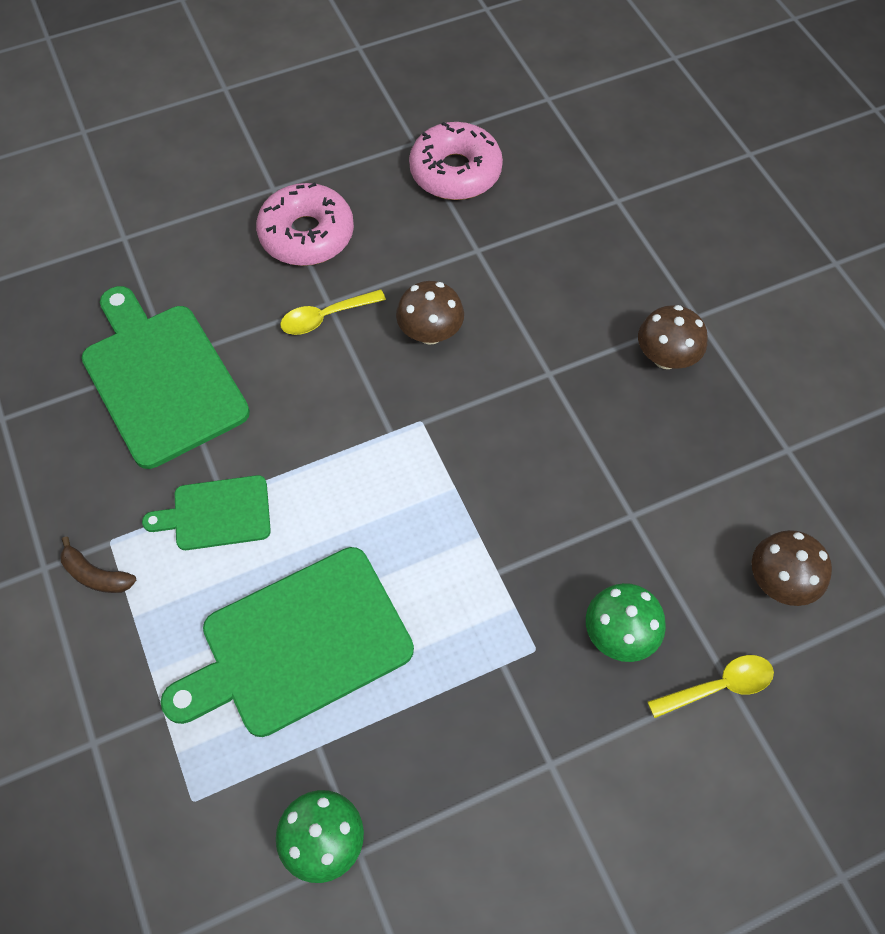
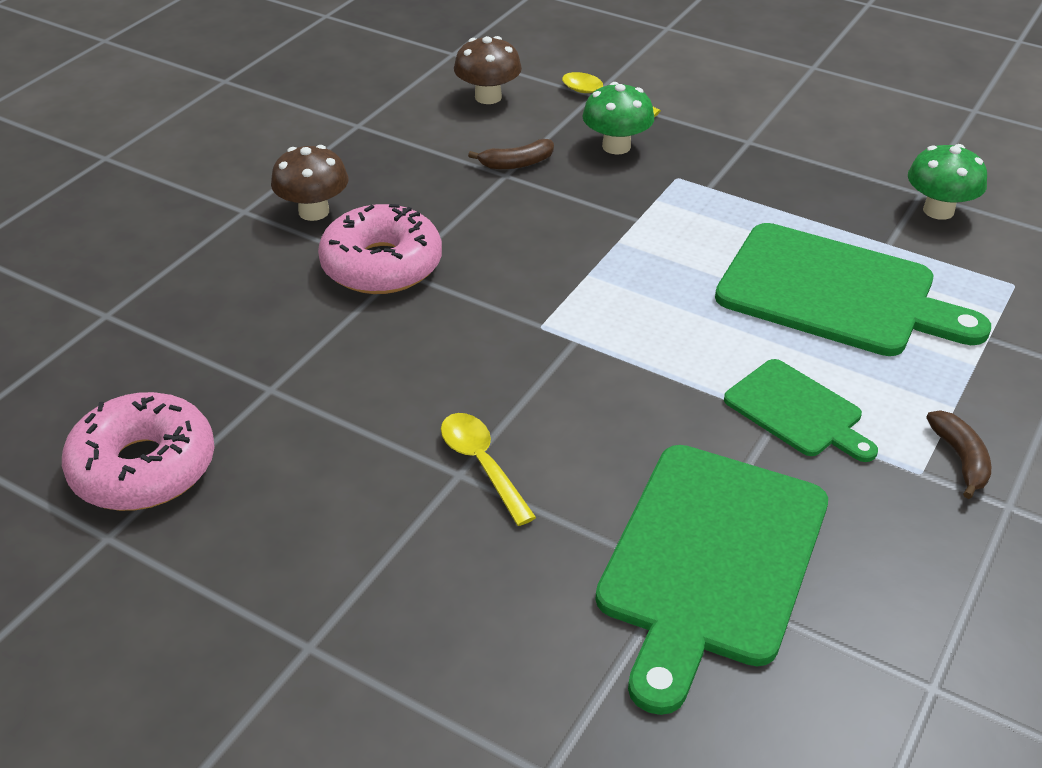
camera: 125 degrees left, 20 degrees down
pink donut [256,182,354,266] -> pink donut moved to [318,204,442,294]
yellow spoon [280,289,386,335] -> yellow spoon turned 150 degrees counterclockwise [441,413,536,526]
brown mushroom [396,281,464,344] -> none
none -> brown banana [468,139,554,169]

